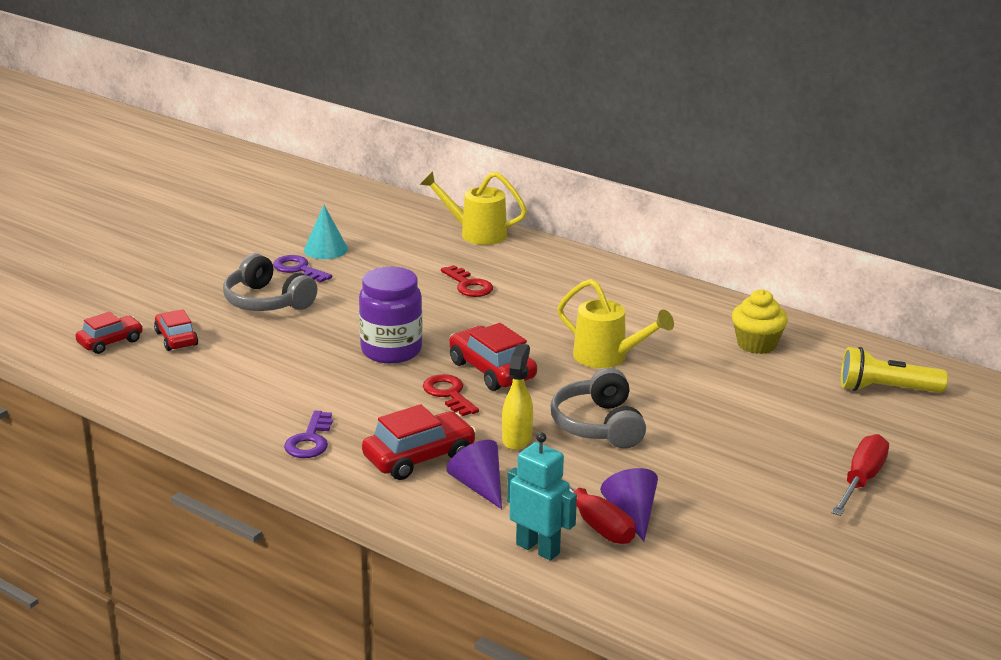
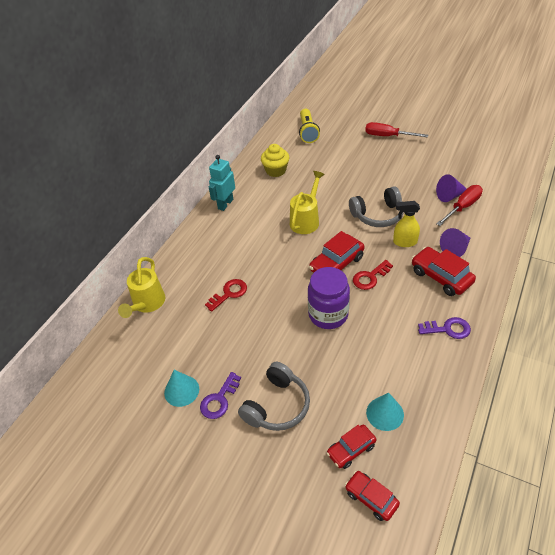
camera: 95 degrees left, 20 degrees up
turquoise robot [507,432,577,561] -> turquoise robot moved to [209,155,235,211]
none -> turquoise cone [366,393,404,431]

